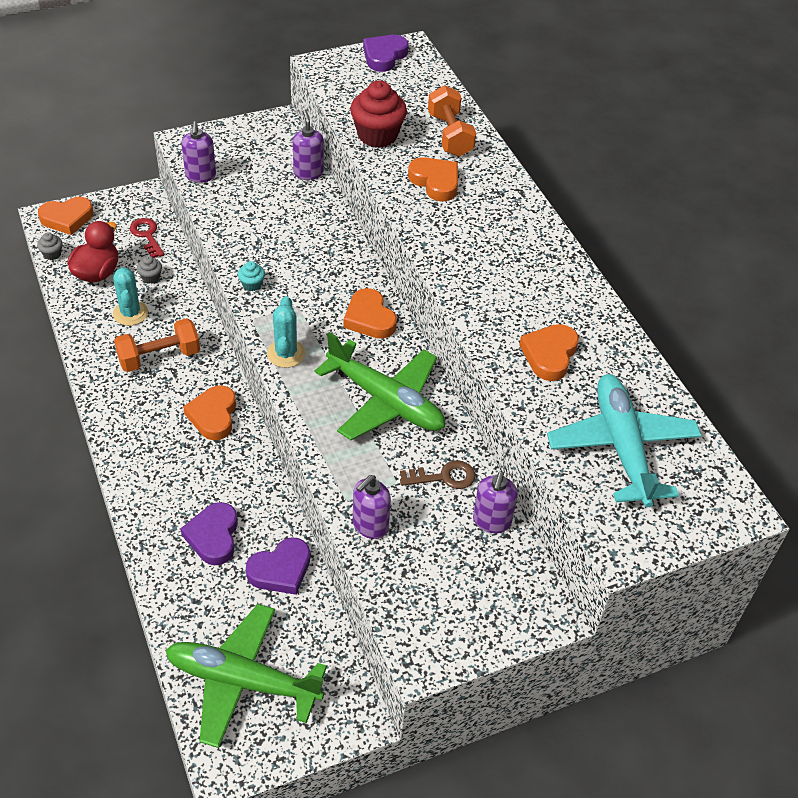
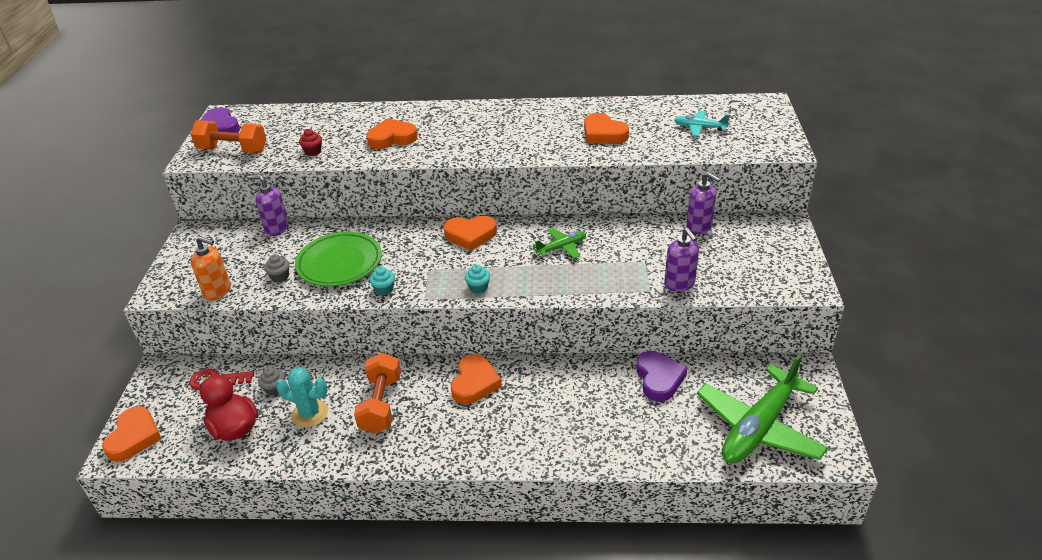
camera: 60 degrees left, 10 degrees down
grey cupcake [37,232,63,260] -> grey cupcake moved to [264,254,290,282]
purple soap dispenser [181,121,216,183] -> orange soap dispenser [191,236,231,301]
purple heart [181,502,238,565] -> none
orange heart [183,385,236,440] -> orange heart turned 105 degrees counterclockwise [451,354,502,404]
turquoise cactus [267,296,306,368] -> turquoise cupcake [465,264,490,294]
green plane [315,332,445,440] -> green plane [533,228,586,259], size x0.47
red cupcake [350,80,407,148] -> red cupcake [299,129,322,156], size x0.46
brown key [400,460,475,489] -> none
orange dumbbell [428,85,476,157] -> orange dumbbell moved to [191,120,266,153]
turquoise plane [547,374,702,507] -> turquoise plane [674,111,730,137], size x0.47
none -> green plate [295,232,382,286]

